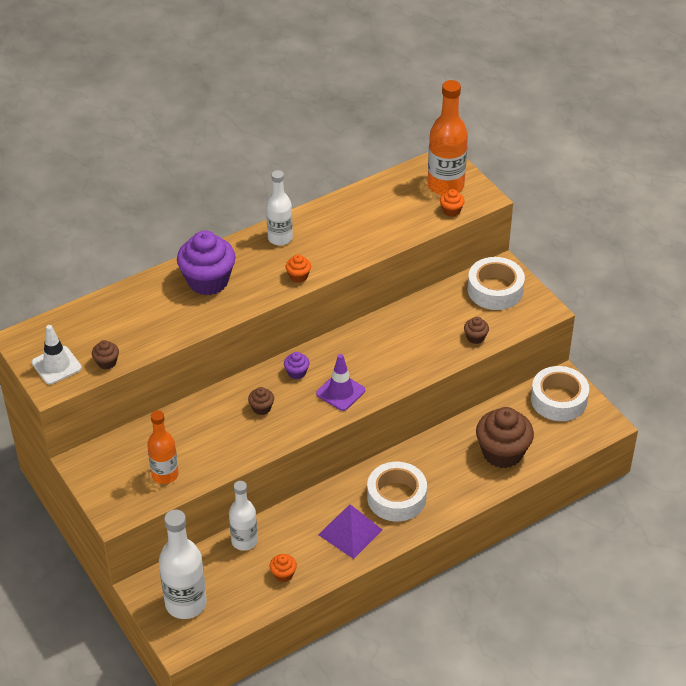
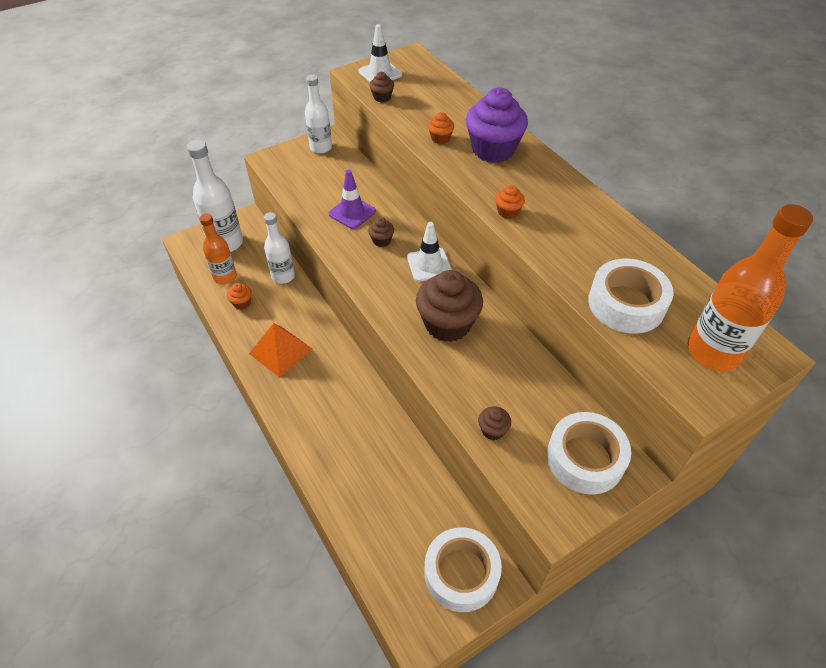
camera: 90 degrees right, 5 degrees up
orange bottle [147,410,179,484] -> orange bottle moved to [200,213,237,285]
white bottle [266,170,293,245] -> white bottle moved to [305,75,332,154]
purple cupcake [284,352,309,379] -> white traffic cone [407,222,452,282]
purple traffic cone [316,354,365,411] -> purple traffic cone moved to [329,169,376,229]
purple pyramid [318,504,382,559] -> orange pyramid [249,323,312,377]
white tape [367,462,427,522] -> white tape moved to [588,259,674,334]
orange cupcake [440,189,465,217] -> orange cupcake moved to [428,112,454,144]
brown cupcake [476,407,534,468] -> brown cupcake moved to [416,270,483,342]

